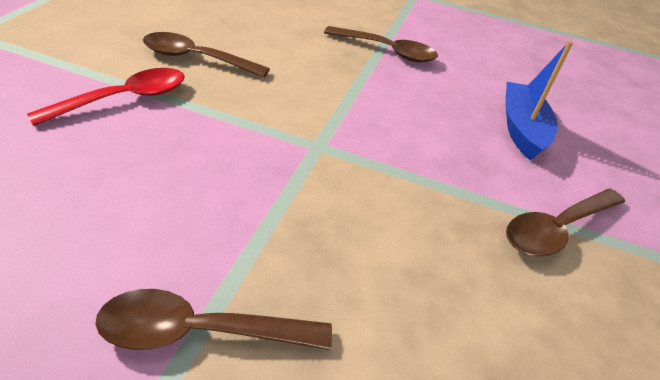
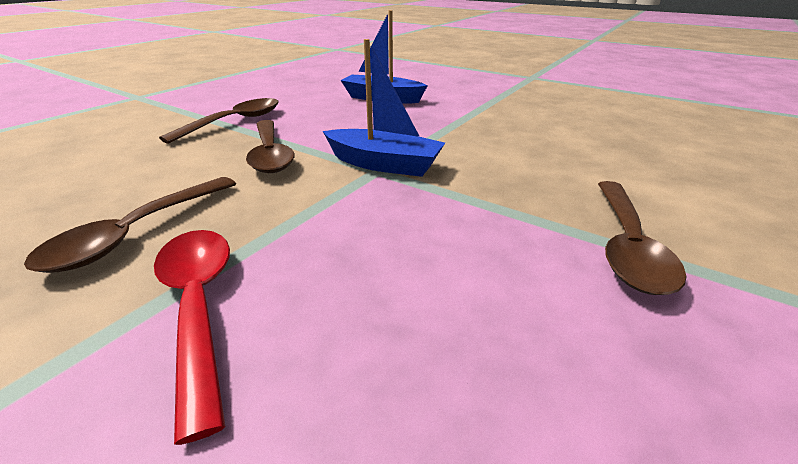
camera: 70 degrees left, 10 degrees down
brown spoon [506,189,625,257] -> brown spoon moved to [246,120,295,173]
none -> blue boat [323,39,445,177]

